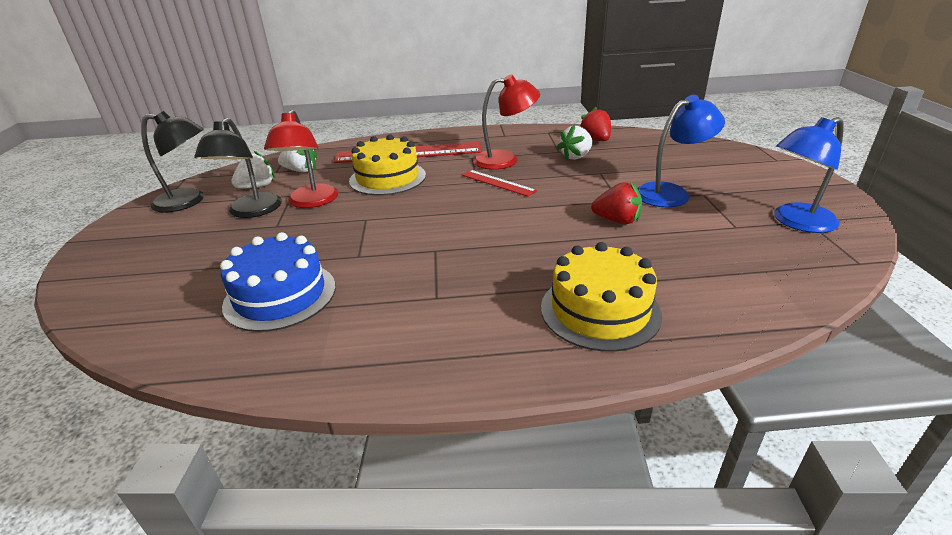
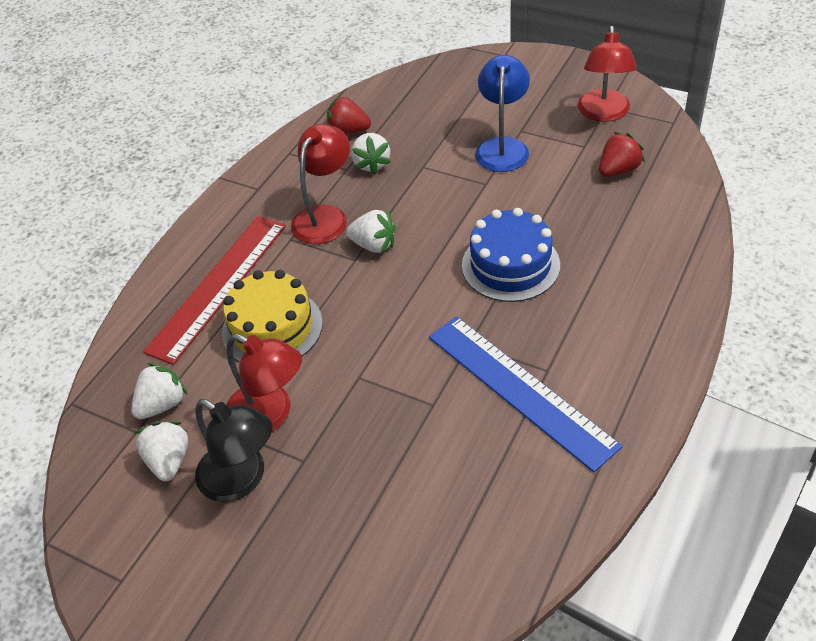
camera: 55 degrees left, 15 degrees up
black lamp [141,111,204,213] -> none
blue cake [220,232,336,332] -> blue cake moved to [462,208,560,302]
red ruler [462,170,537,197] -> white strawberry [346,209,396,253]
yellow cake [541,242,662,352] -> none
red strawberry [591,182,642,224] -> red strawberry moved to [599,132,645,177]
blue lamp [774,117,844,233] -> red lamp [578,26,637,122]
none -> blue ruler [429,316,623,472]

